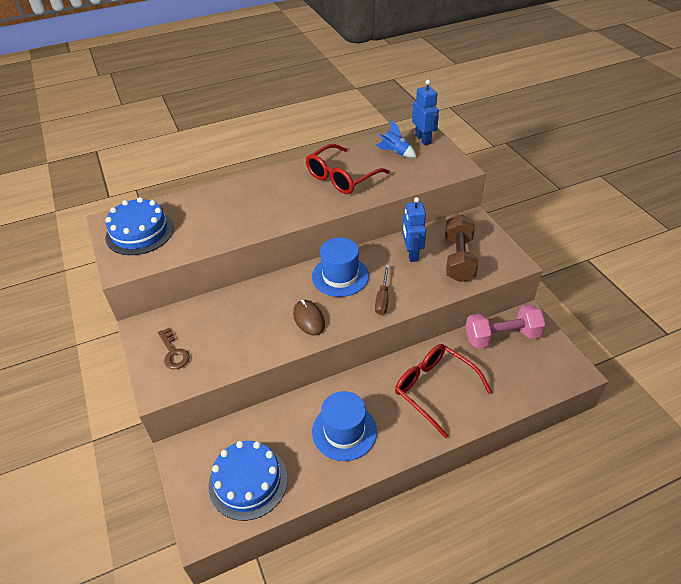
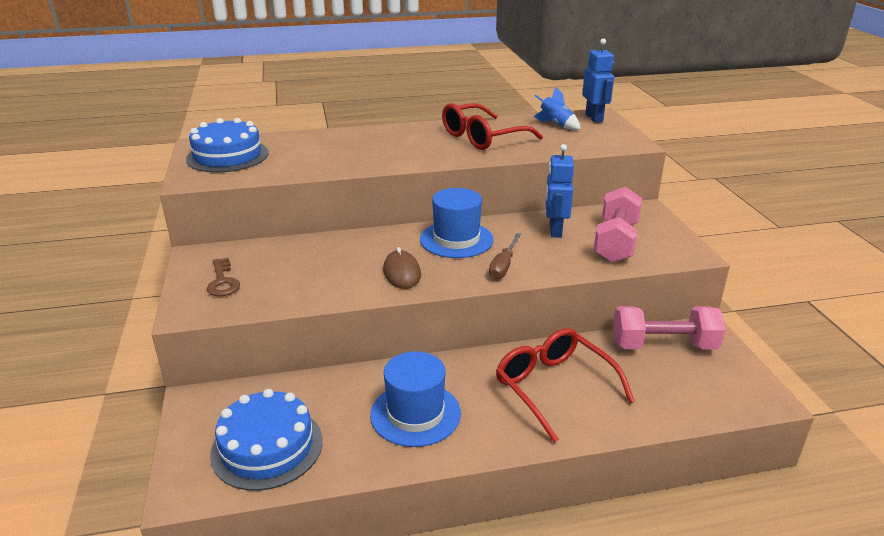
camera: 10 degrees right, 15 degrees down
brown dumbbell [445,214,478,282] -> pink dumbbell [594,187,642,263]

